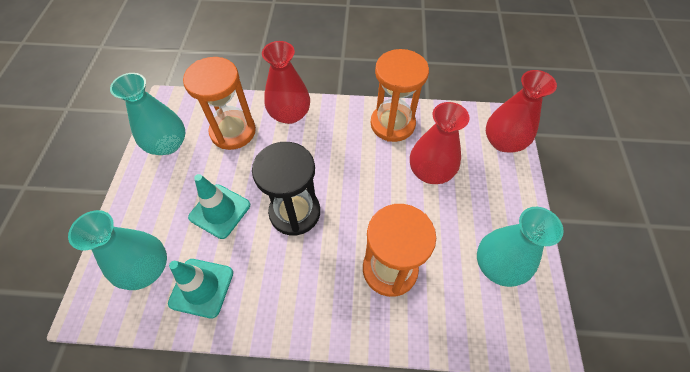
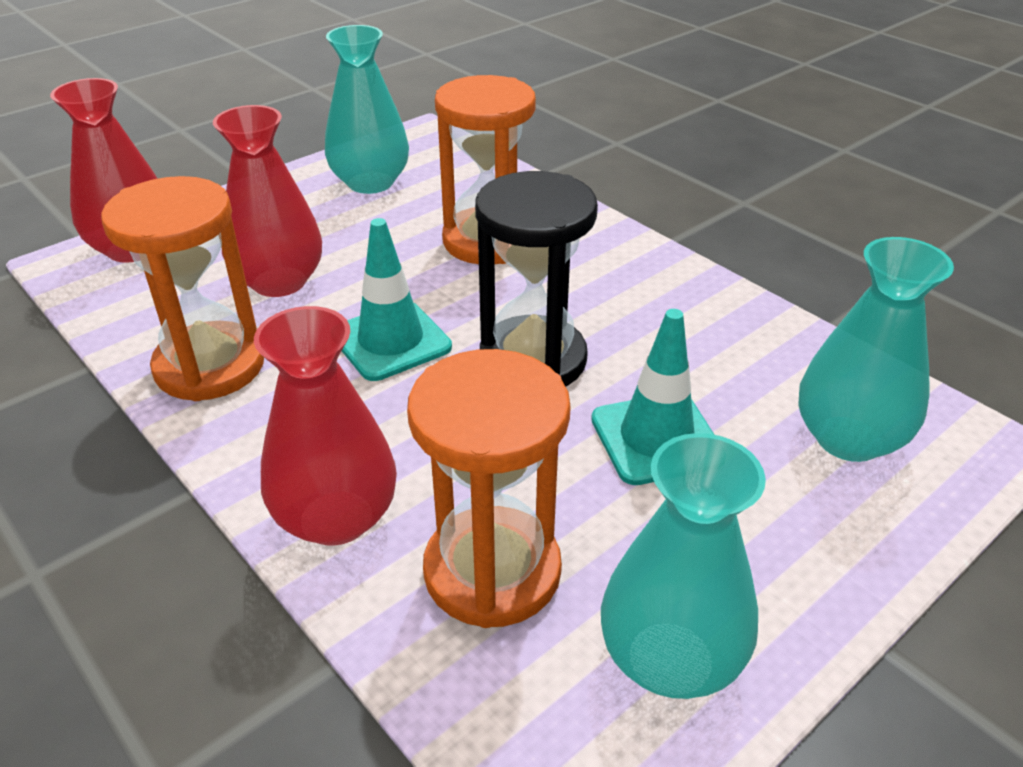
camera: 135 degrees left, 20 degrees down
turquoise traffic cone [168,259,233,318] -> turquoise traffic cone moved to [342,218,452,381]

